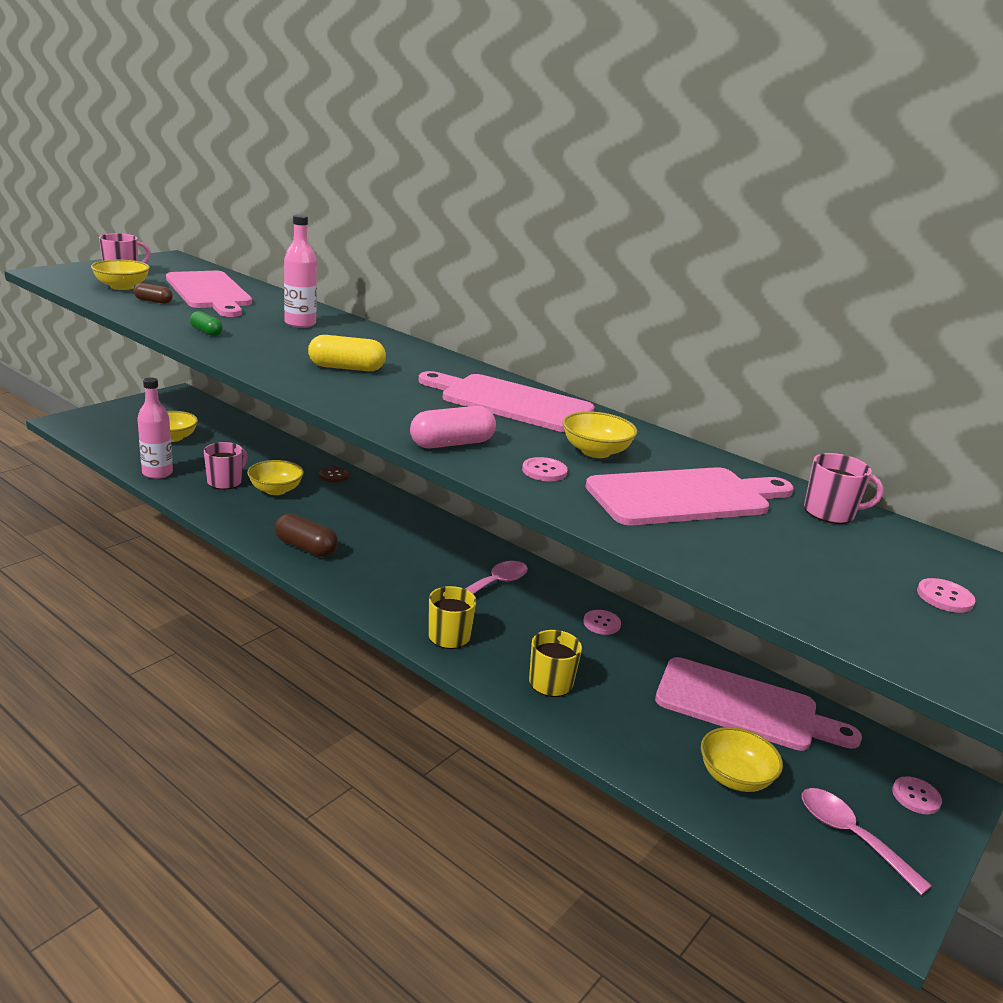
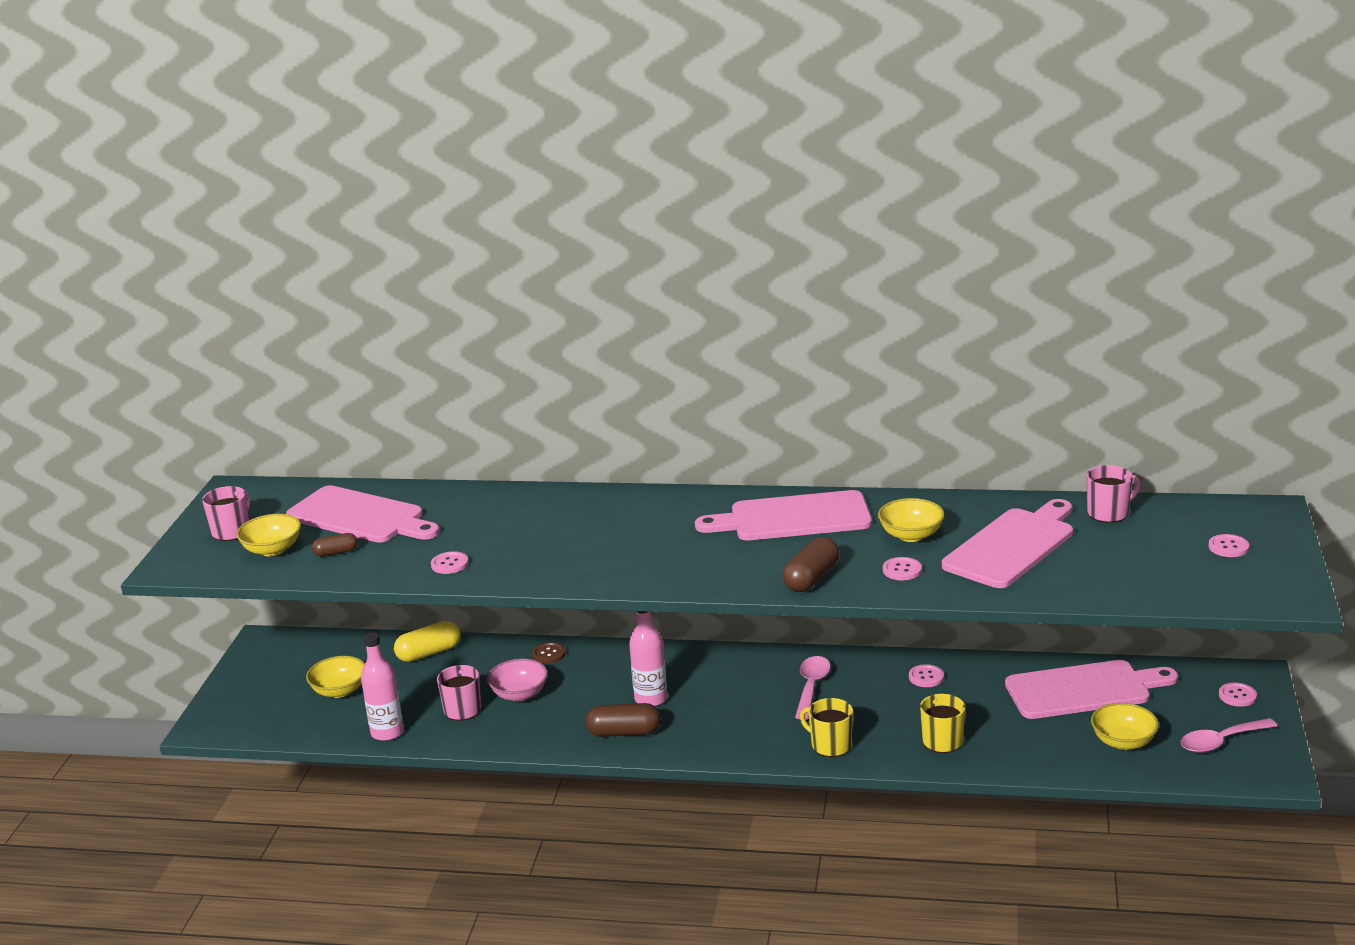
camera: 25 degrees left, 0 degrees up
green capsule [190,311,223,336] -> pink button [431,551,469,574]
yellow bowl [247,460,304,495] -> pink bowl [487,659,548,701]
pink bottle [284,214,317,328] -> pink bottle moved to [629,611,667,706]
yellow capsule [308,335,386,371] -> yellow capsule moved to [394,621,461,662]
pink capsule [410,406,496,448] -> brown capsule [783,537,839,592]
pink spoon [802,788,932,895] -> pink spoon turned 45 degrees counterclockwise [1181,718,1277,753]

